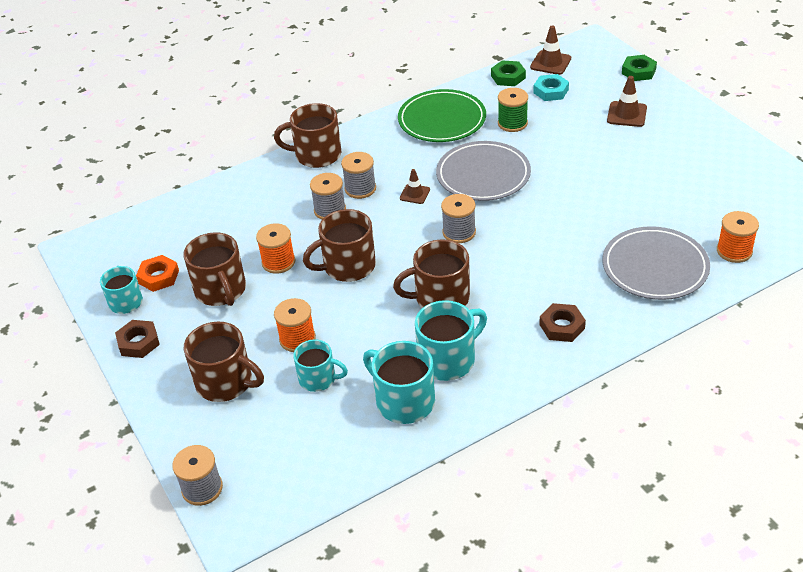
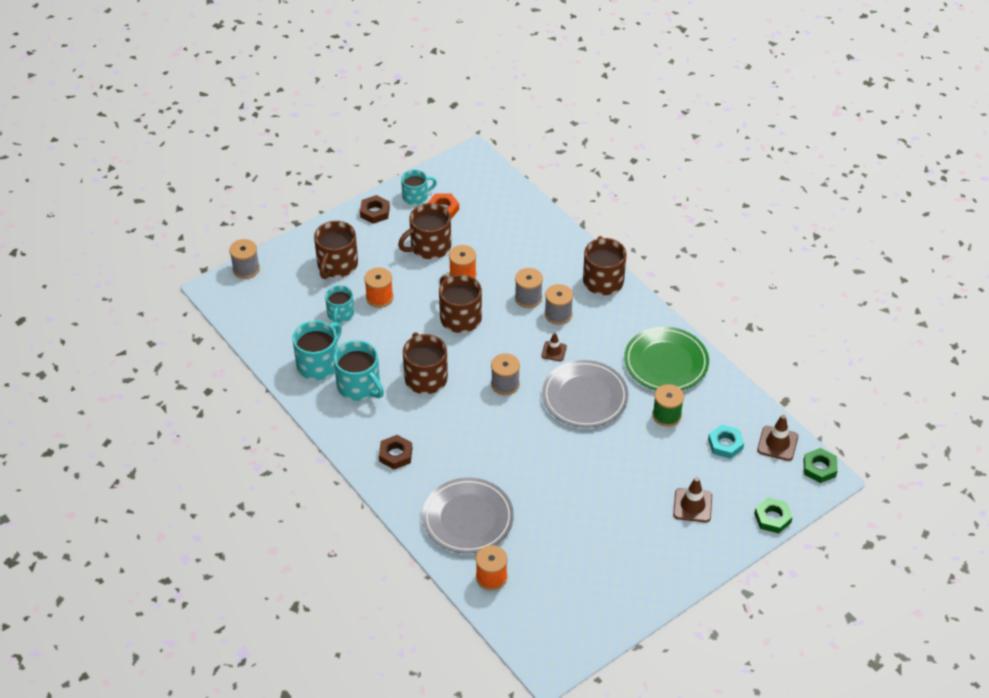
camera: 80 degrees right, 5 degrees up
green nut [491,60,526,86] -> green nut moved to [804,448,838,483]

